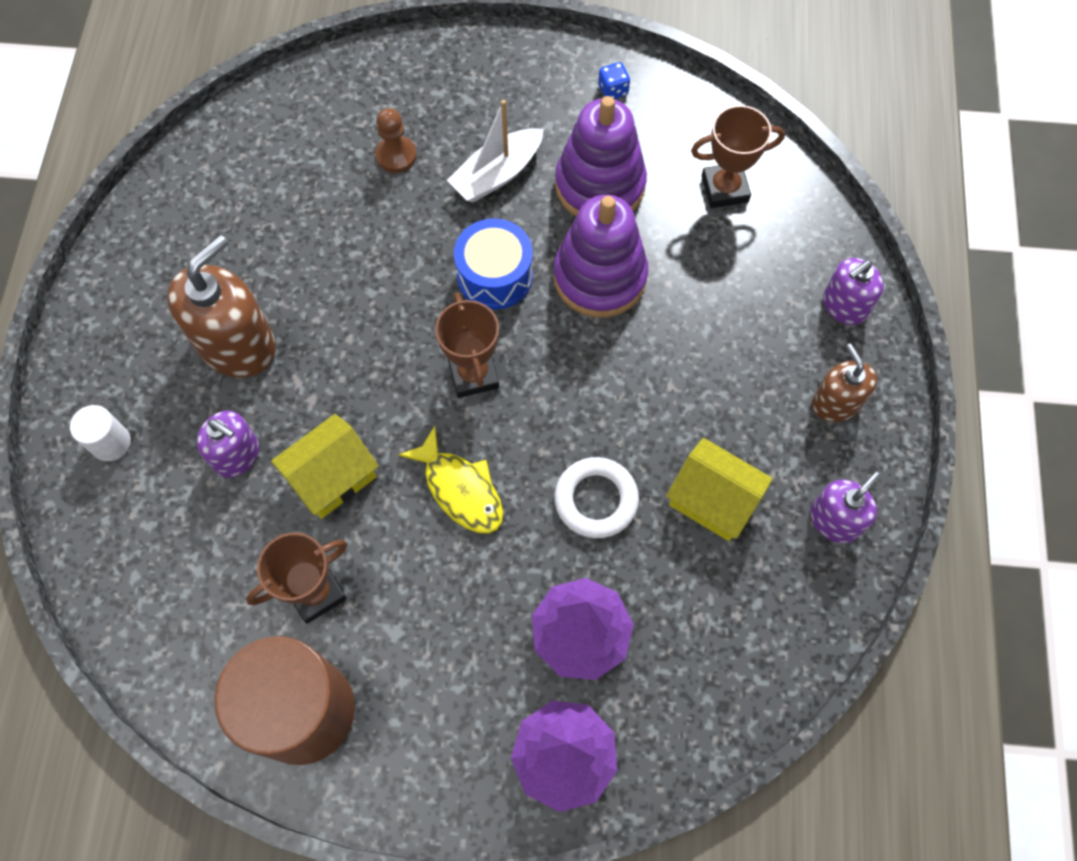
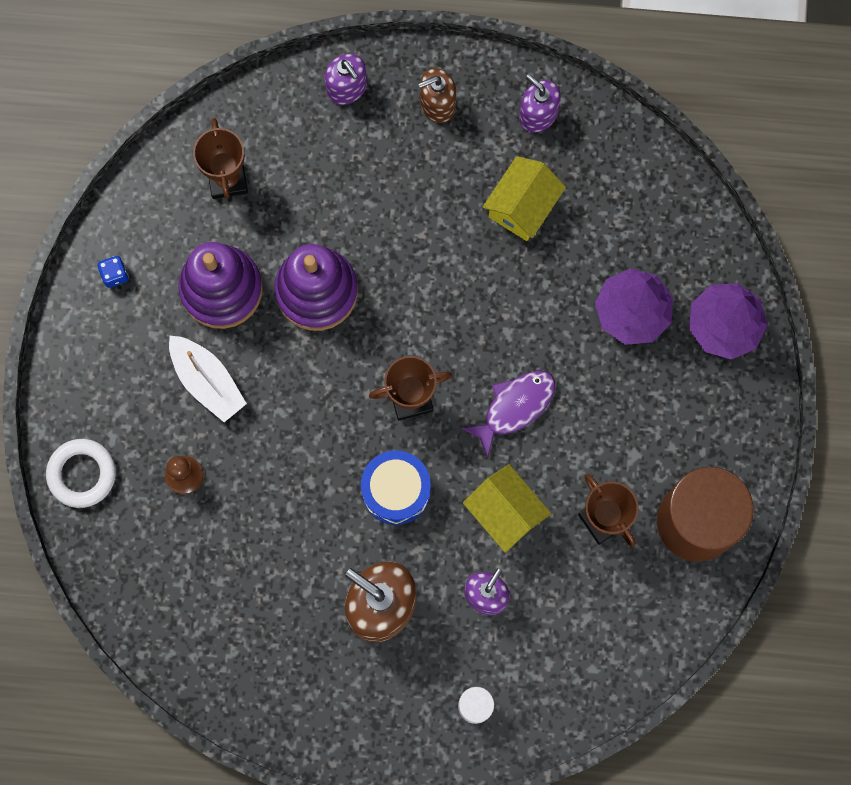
camera: 90 degrees left, 10 degrees up
yellow fish [398,426,503,533] -> purple fish [461,370,555,457]
blue drum [454,219,533,310] -> blue drum moved to [361,450,430,525]
white ring [554,457,639,538] -> white ring moved to [46,439,116,508]

